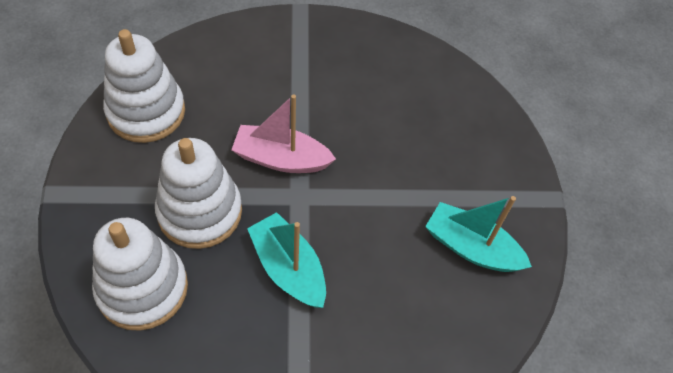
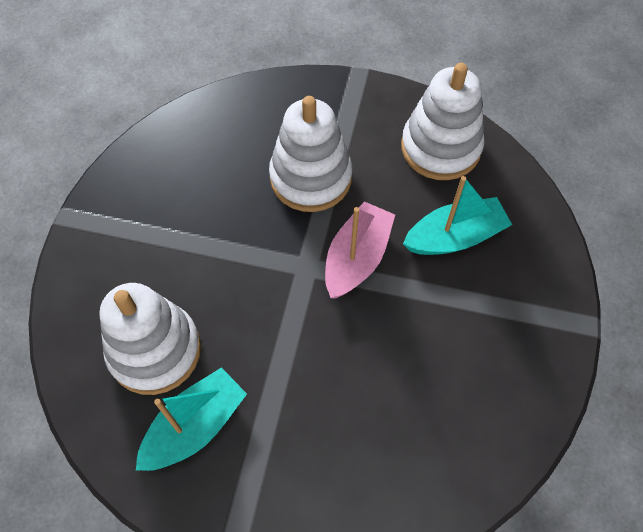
camera: 110 degrees right, 5 degrees up
white stacking toy [92,218,188,331] -> white stacking toy moved to [99,283,201,395]
turquoise boat [247,212,326,308] -> turquoise boat moved to [403,176,512,255]

